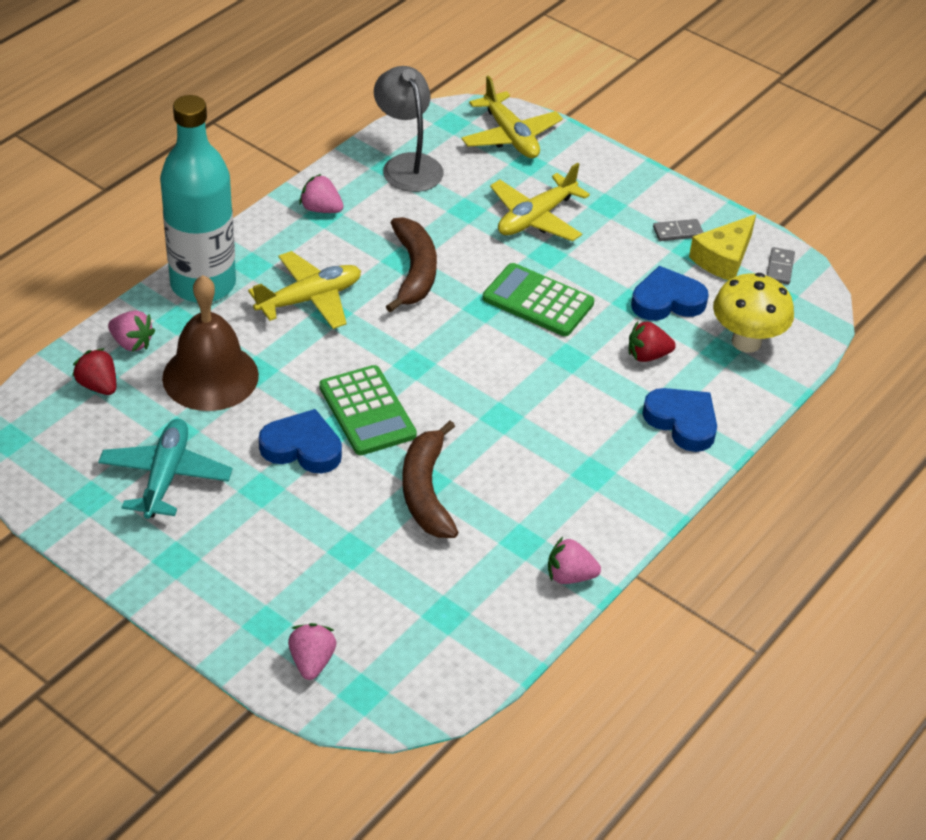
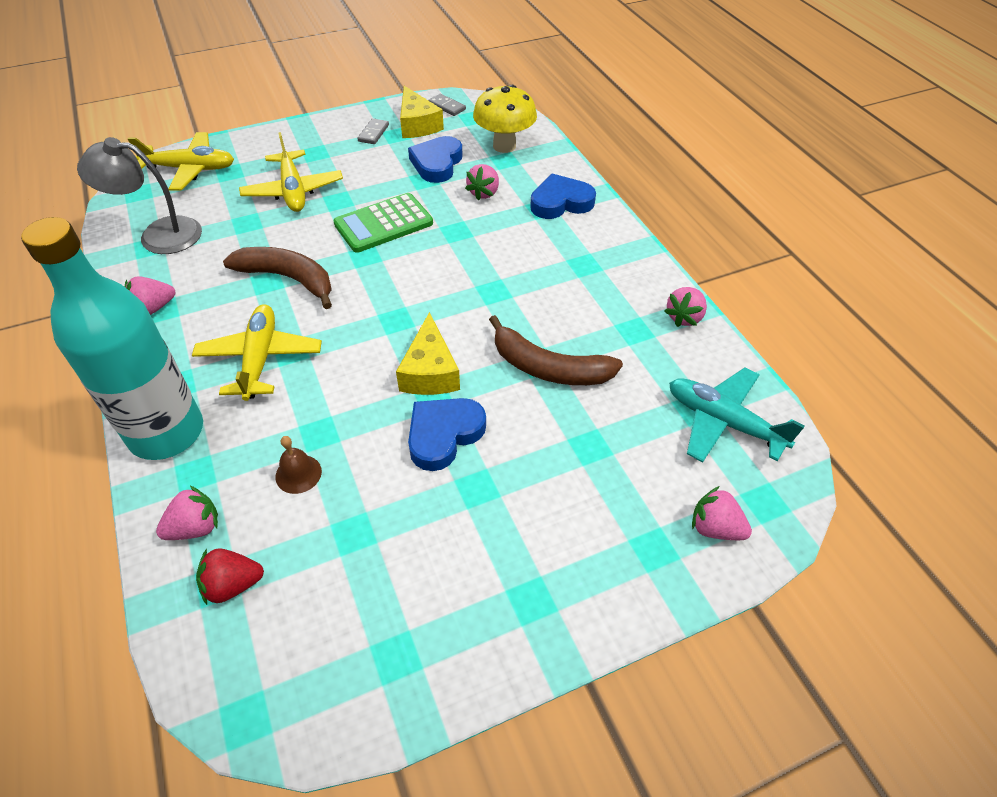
camera: 60 degrees left, 5 degrees up
turquoise plane [98,419,232,519] -> turquoise plane moved to [669,368,805,463]
brown bell [162,275,259,411] -> brown bell [275,436,322,494], size x0.42
green calculator [319,365,417,455] -> yellow cheese [396,312,460,395]
red strawberry [629,321,676,362] -> pink strawberry [465,164,499,201]

